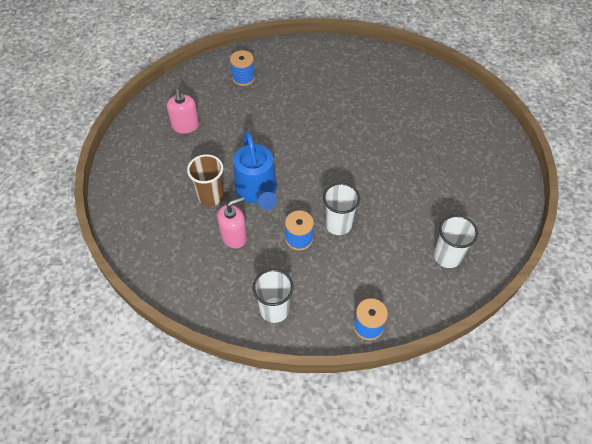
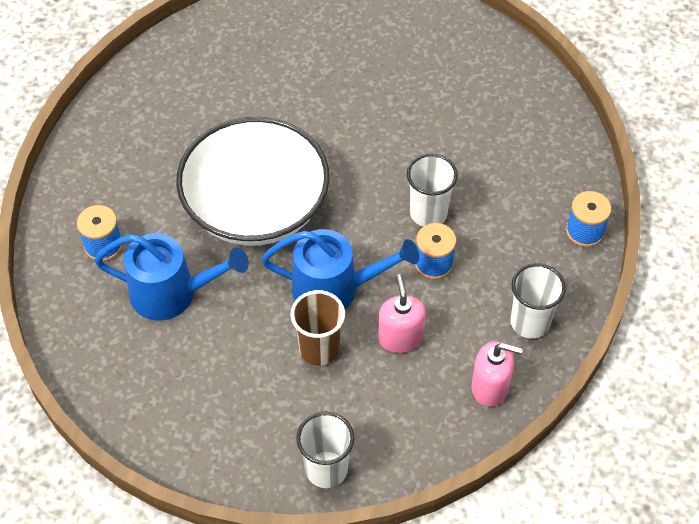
camera: 70 degrees left, 0 degrees up
pink soap dispenser [167,89,199,134] -> pink soap dispenser moved to [471,341,523,407]
white cup [434,215,478,268] -> white cup moved to [296,412,354,488]
none -> blue watering can [95,233,249,320]
none -> white bowl [176,117,330,246]

